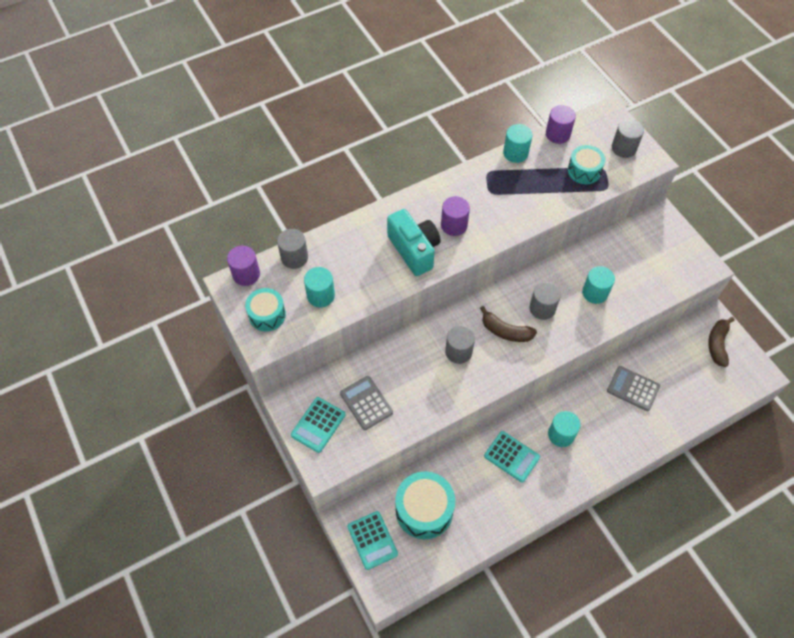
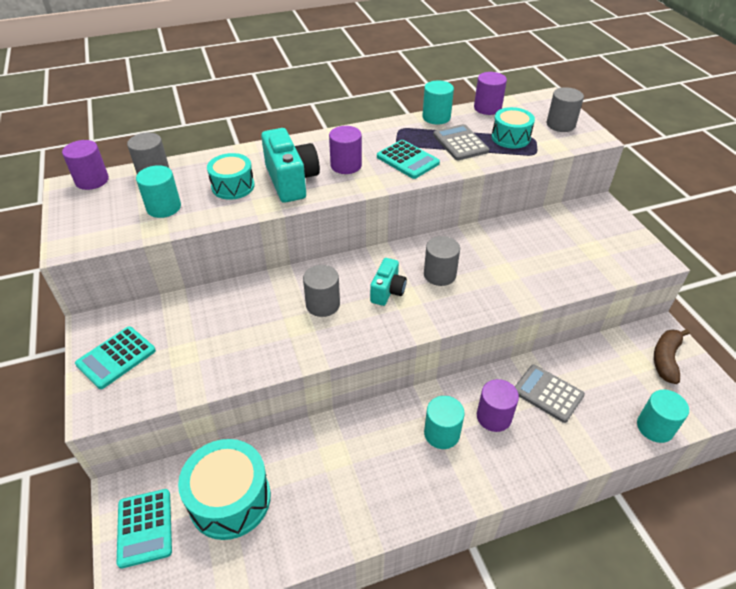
camera: 10 degrees right, 15 degrees down
turquoise drum [245,288,286,331] -> turquoise drum moved to [207,153,255,200]
grey calculator [340,376,393,430] -> grey calculator moved to [433,124,489,160]
brown banana [480,306,537,342] -> turquoise camera [370,258,407,306]
turquoise calculator [484,431,540,483] -> turquoise calculator moved to [377,140,440,179]
turquoise cylinder [582,266,615,304] -> turquoise cylinder moved to [637,390,689,443]
none -> purple cylinder [477,379,519,432]

